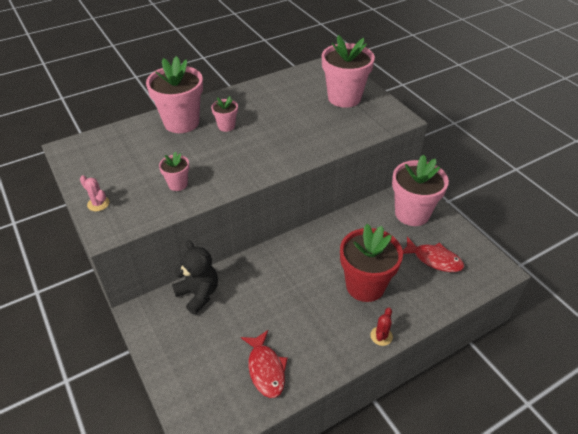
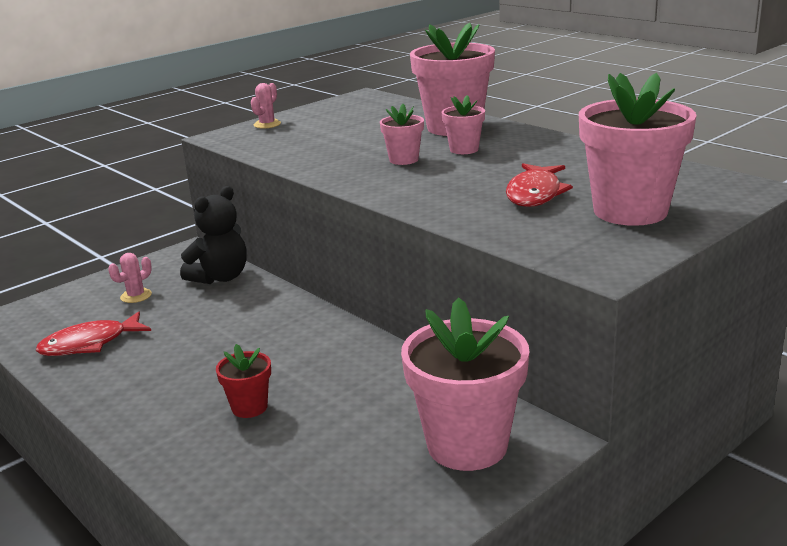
camera: 80 degrees right, 20 degrees down
pink flower pot [159,151,190,191] -> pink flower pot moved to [380,104,424,165]
red flower pot [340,224,403,302] -> red flower pot [216,344,271,418], size x0.48
red cactus [370,308,393,346] -> none
red fish [403,237,464,272] -> red fish moved to [506,163,573,207]
none -> pink cactus [108,253,152,303]

